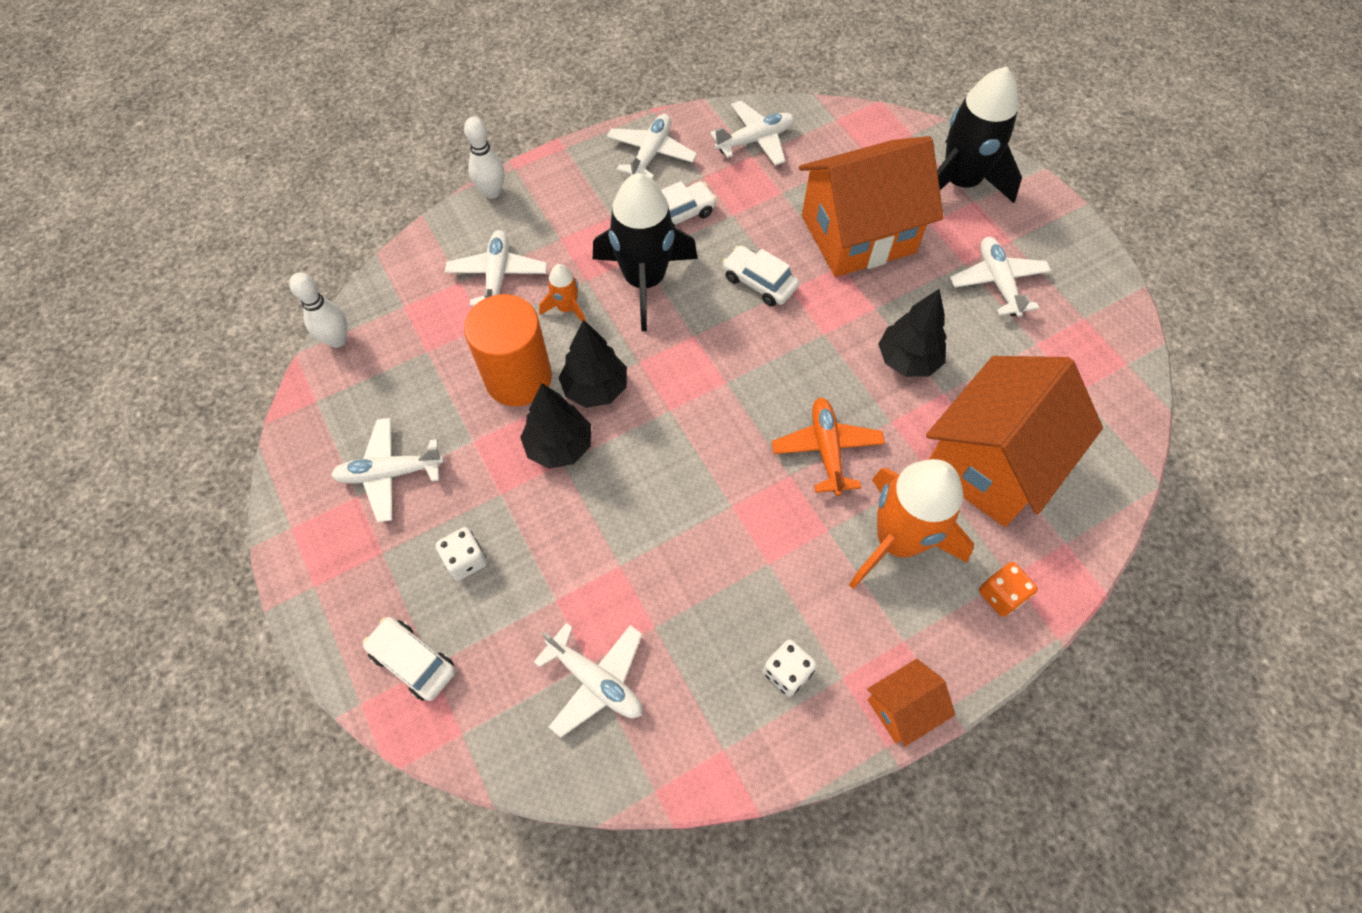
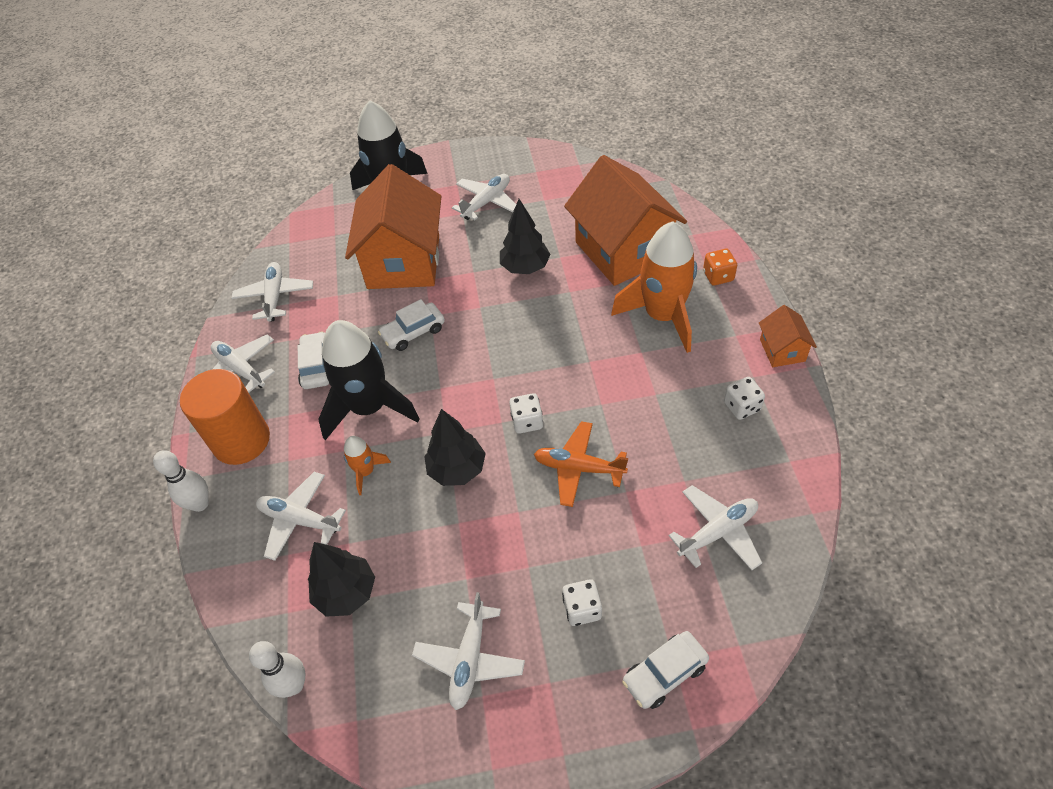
camera: 65 degrees left, 10 degrees down
orange cylinder [464,294,552,406] -> orange cylinder moved to [180,369,270,465]
black tree [520,383,591,469] -> black tree moved to [308,542,375,617]
orange plane [772,398,885,496] -> orange plane moved to [534,421,628,507]
white plane [950,237,1051,317] -> white plane turned 120 degrees clockwise [452,174,516,220]
none -> white dice [509,393,543,434]

